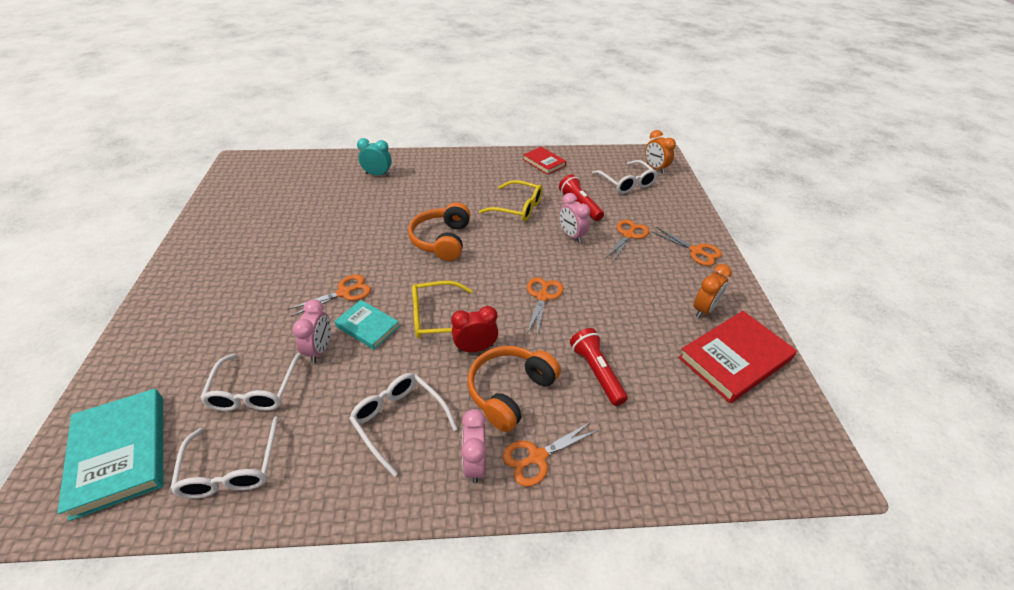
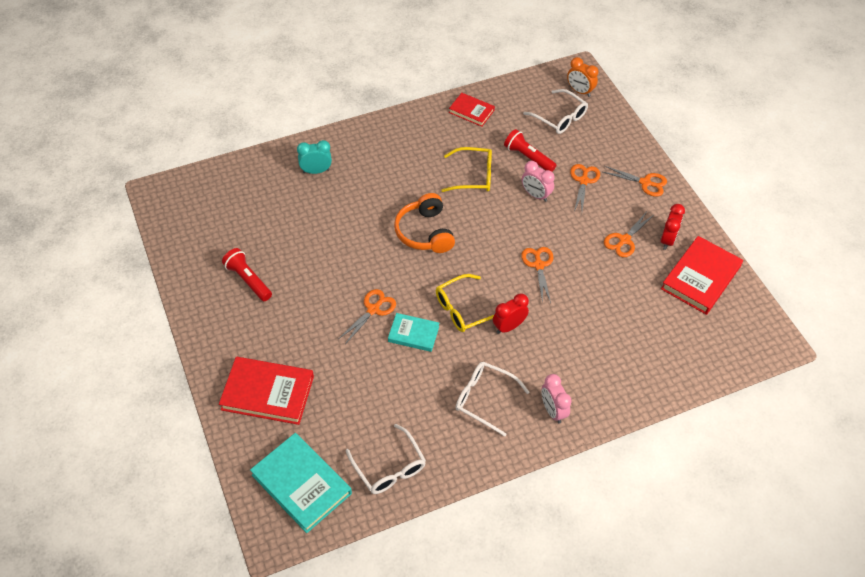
camera: 20 degrees left, 10 degrees up
white glasses [200,353,301,411] -> none
pink clock [292,299,331,363] -> none
orange headphones [467,346,561,432] -> none
orange scissors [503,421,599,487] -> orange scissors moved to [604,213,652,257]
red flashlight [570,328,628,406] -> red flashlight moved to [222,248,272,301]
orange clock [694,264,732,318] -> red clock [660,204,685,250]
none -> red book [219,357,314,425]

